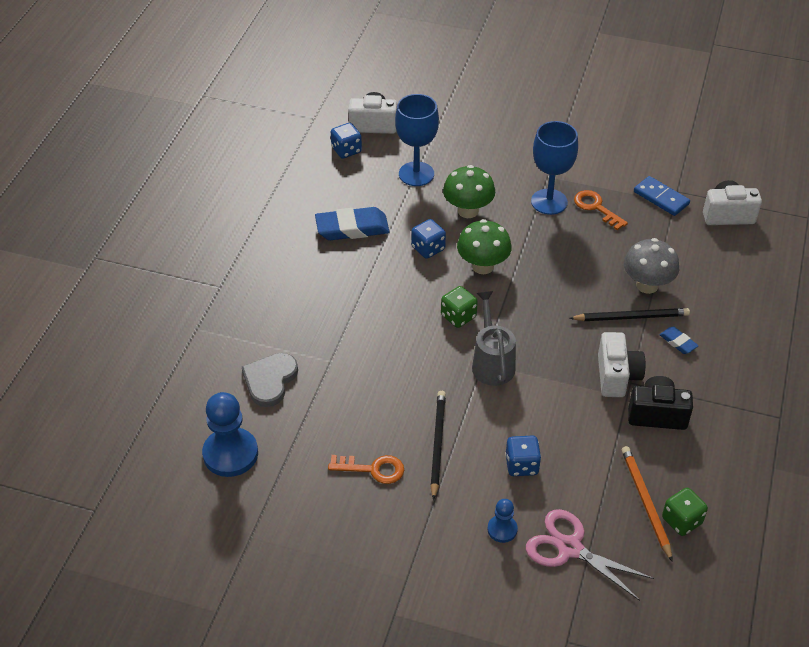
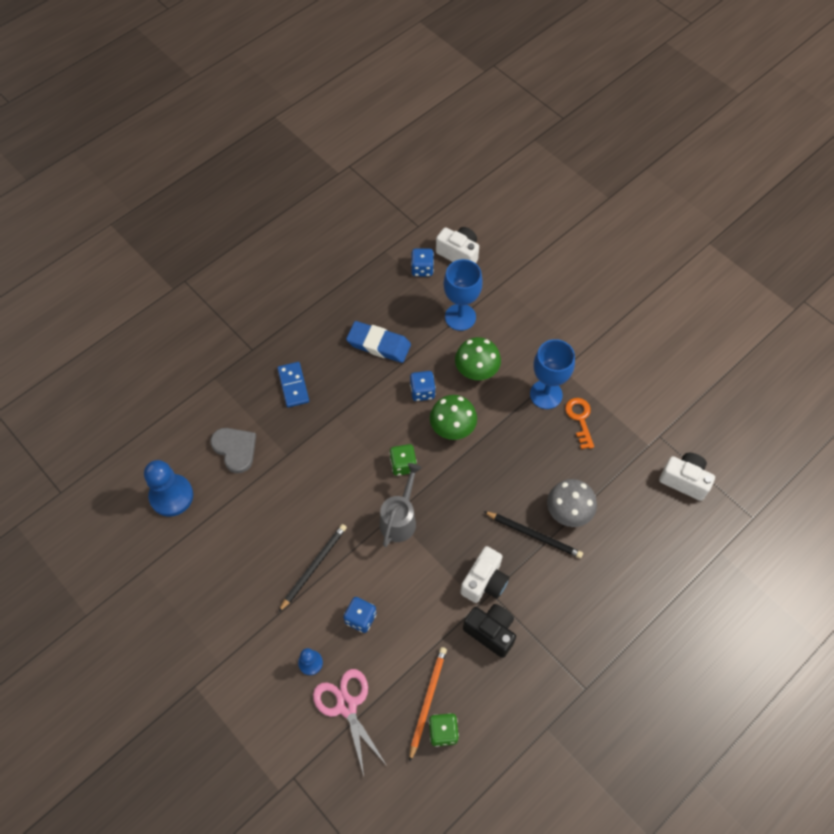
camera: 30 degrees right, 15 degrees up
grey heart [242,353,298,407] -> grey heart turned 90 degrees clockwise [210,428,256,473]
orange key [328,455,404,484] -> none
blue domino [634,176,690,216] -> blue domino moved to [277,362,309,408]
blue eraser [659,327,699,354] -> none

